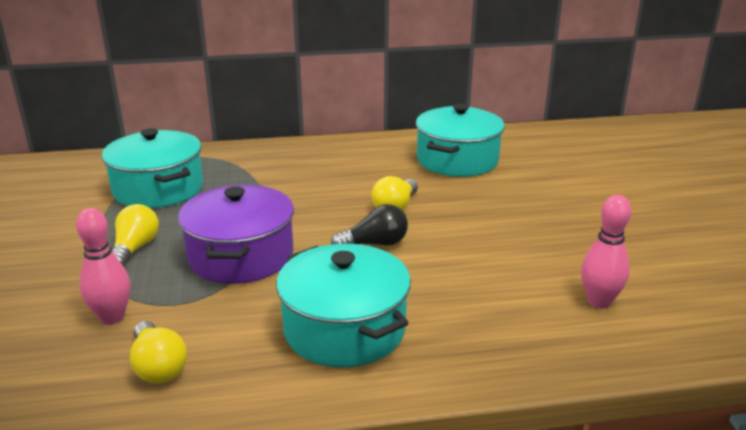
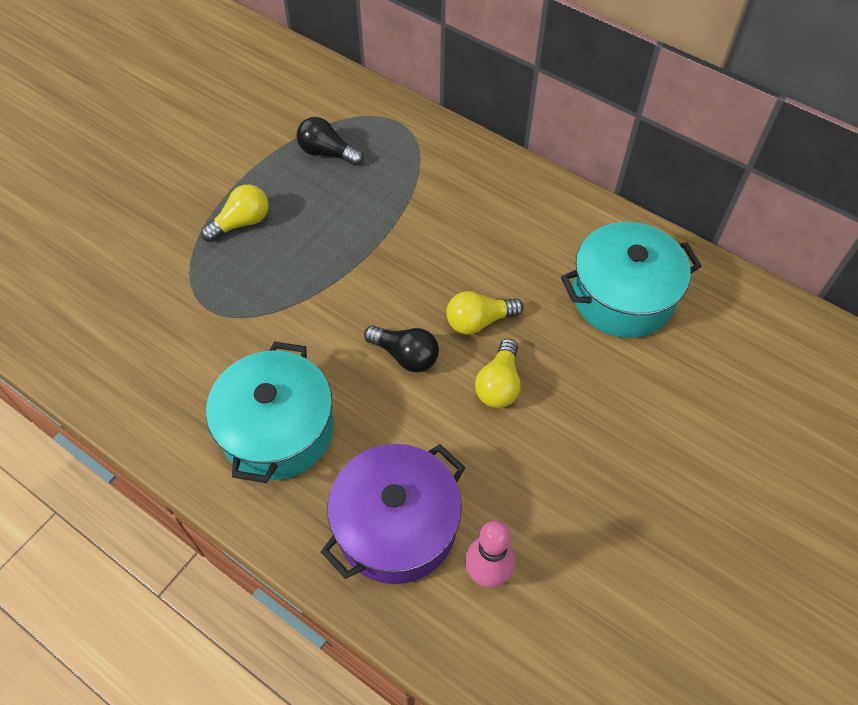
camera: 45 degrees right, 30 degrees up
pink bowling pin [76,208,130,325] -> none
turquoise pot [102,128,203,208] -> black light bulb [297,117,364,166]
yellow light bulb [130,321,187,384] -> yellow light bulb moved to [475,338,521,408]
purple pot [178,185,294,284] -> purple pot moved to [321,444,466,584]

